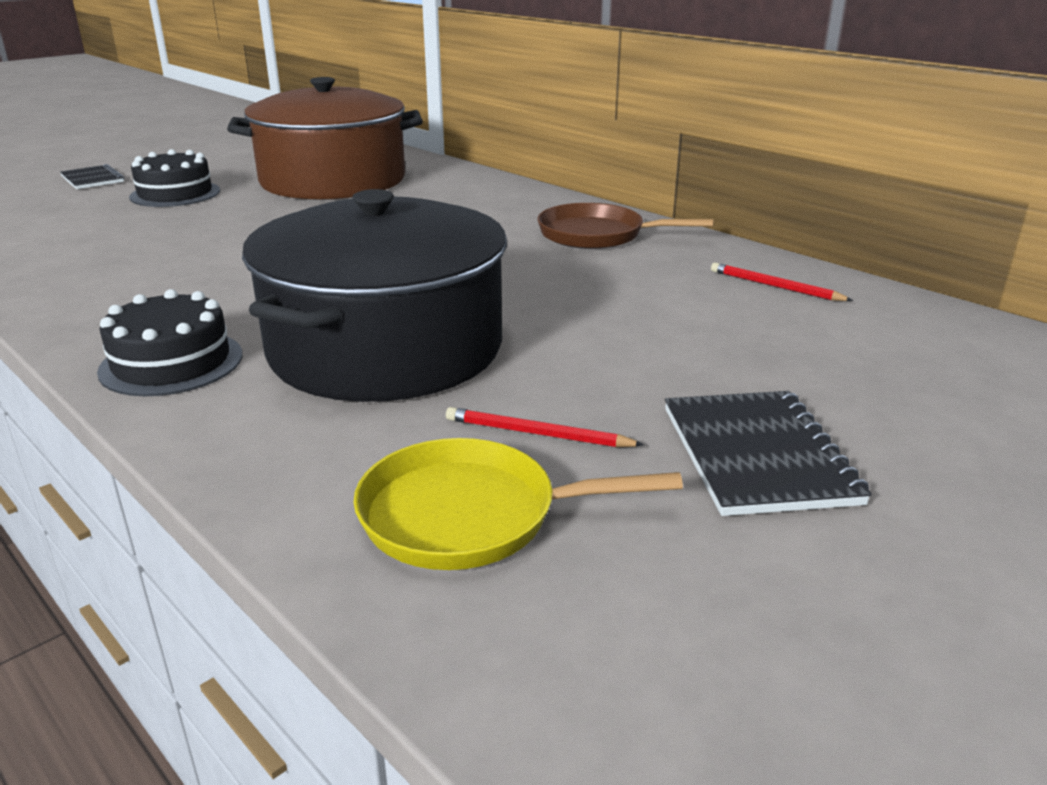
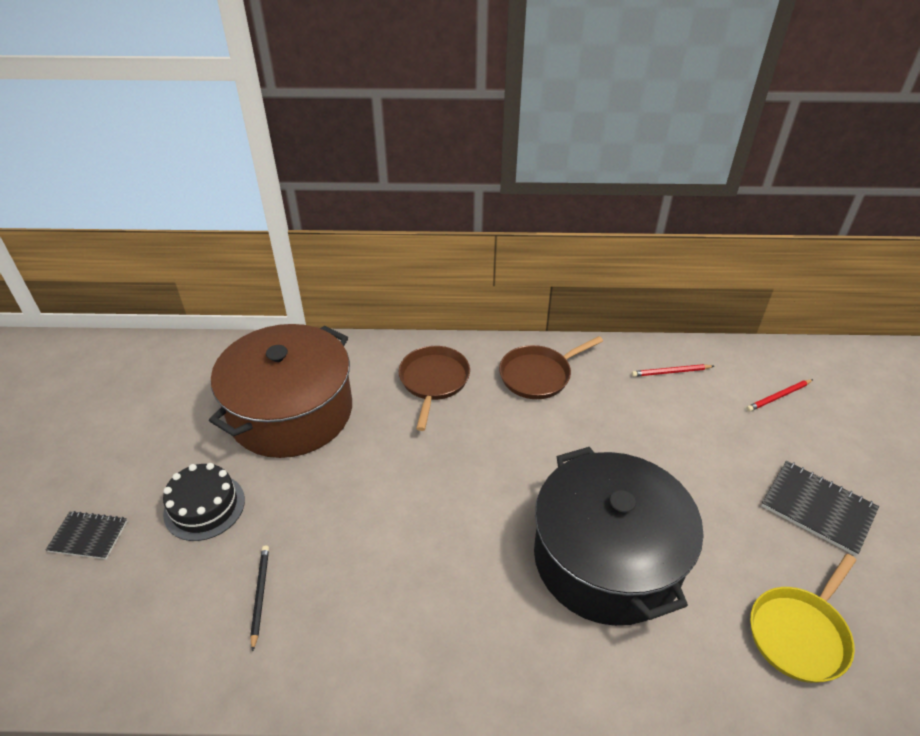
camera: 45 degrees left, 15 degrees up
black cake [97,289,242,396] -> none
red pencil [446,407,644,447] -> red pencil moved to [746,379,813,412]
none -> black pencil [250,545,269,652]
none -> brown pan [399,346,470,431]

